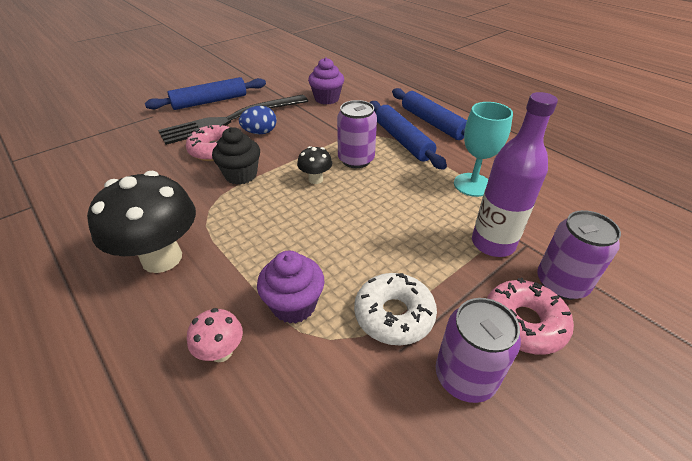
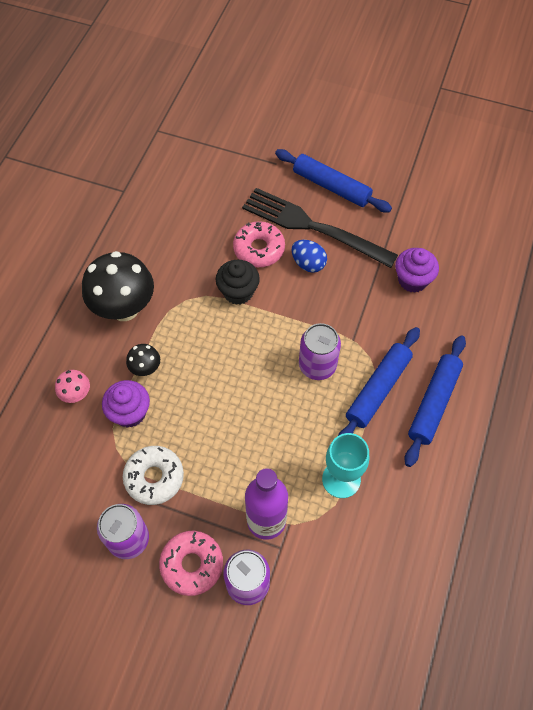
camera: 60 degrees right, 20 degrees up
black mushroom [297,146,332,184] -> black mushroom moved to [126,344,160,376]

